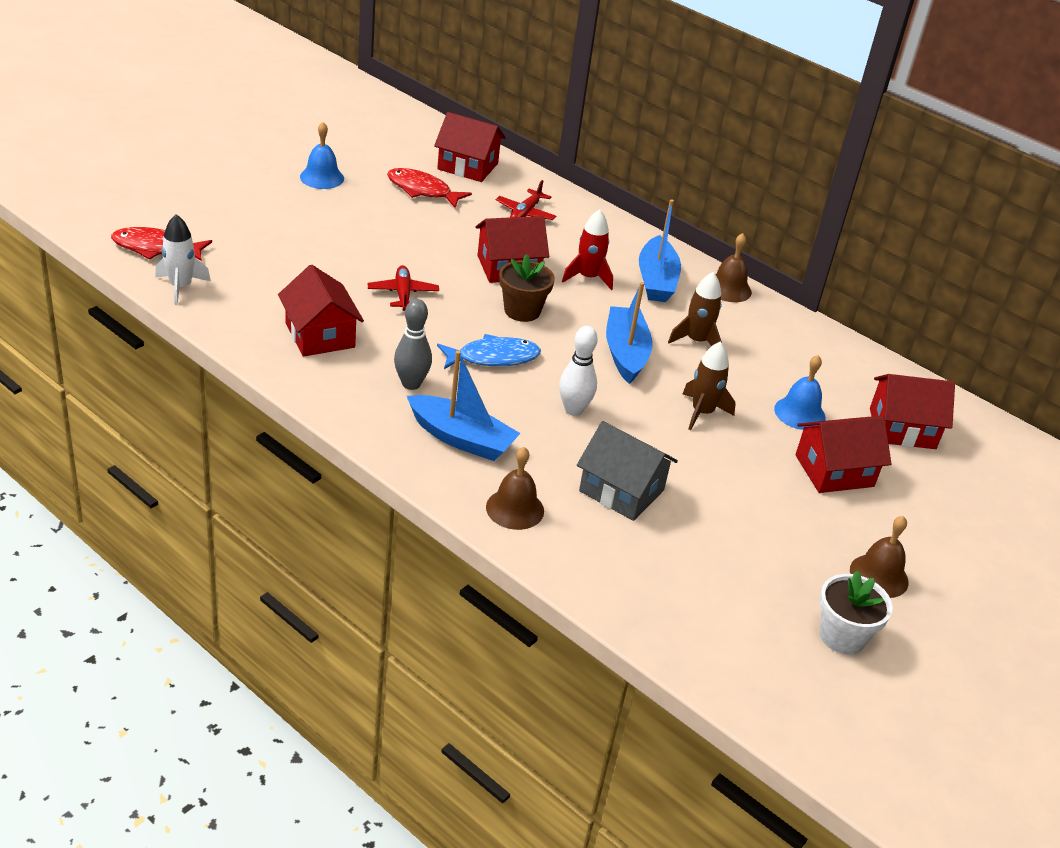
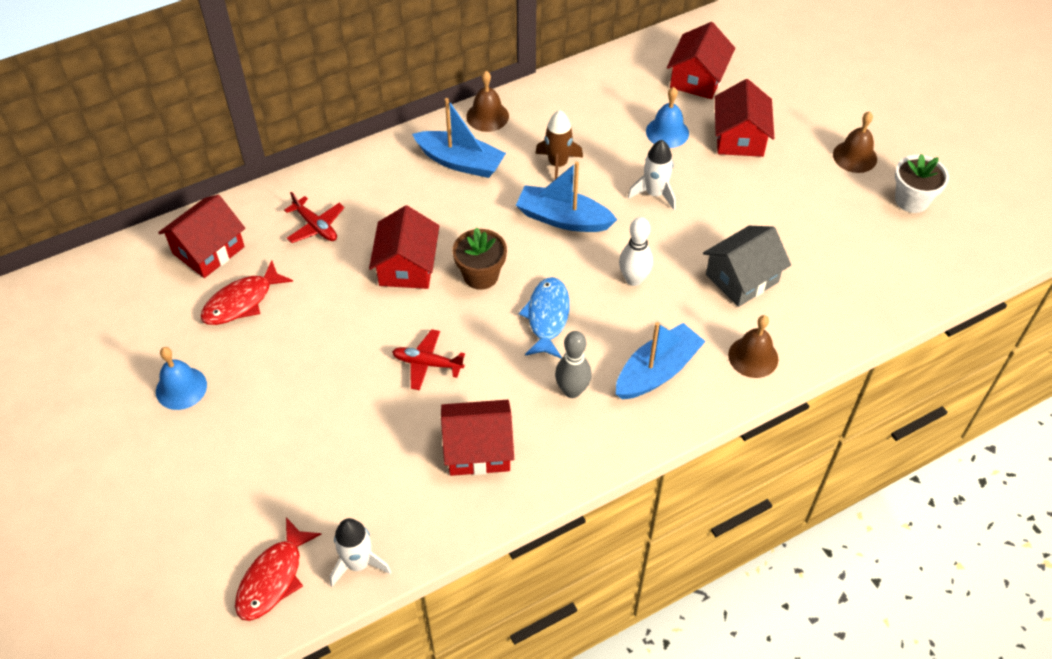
camera: 65 degrees left, 15 degrees up
red rocket [562,209,613,290] -> none
brown rocket [682,341,736,430] -> white rocket [628,140,676,210]

